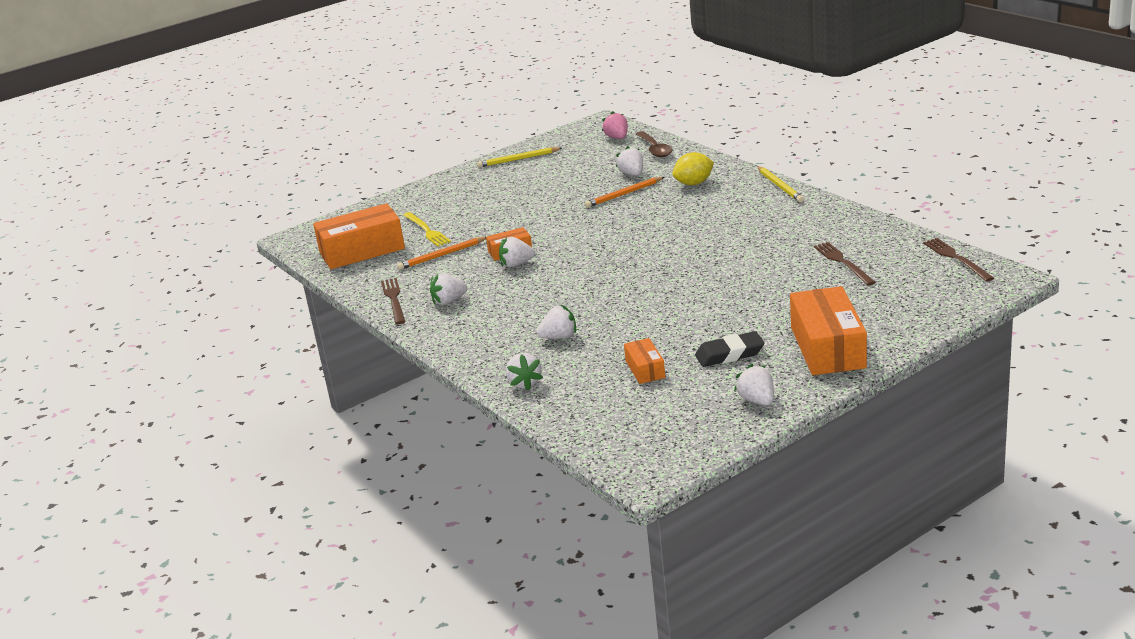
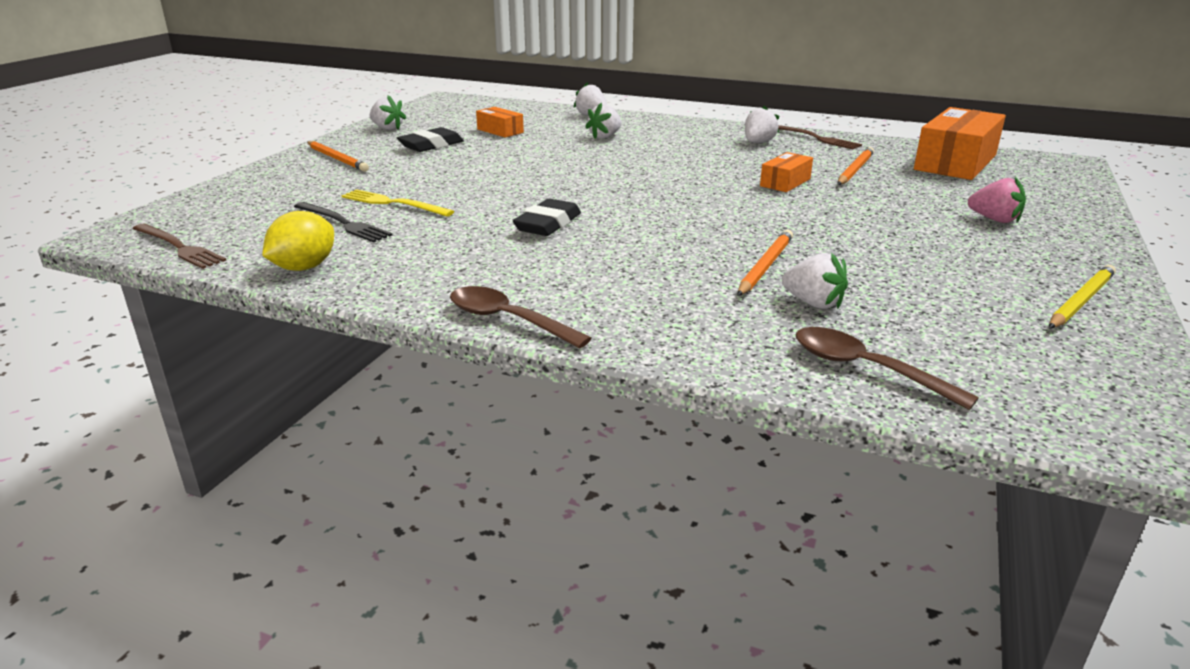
camera: 145 degrees right, 0 degrees up
yellow fork [403,212,451,247] -> yellow fork moved to [342,189,454,217]
white strawberry [499,237,535,267] -> none
pink strawberry [602,111,628,139] -> pink strawberry moved to [968,177,1026,223]
yellow lemon [672,152,714,185] -> yellow lemon moved to [262,211,334,271]
yellow pencil [757,166,804,202] -> brown spoon [450,286,592,349]
orange box [790,286,867,375] -> orange pencil [307,141,369,172]
brown fork [814,242,876,286] -> black fork [294,202,393,242]
none -> black eraser [513,199,581,236]

